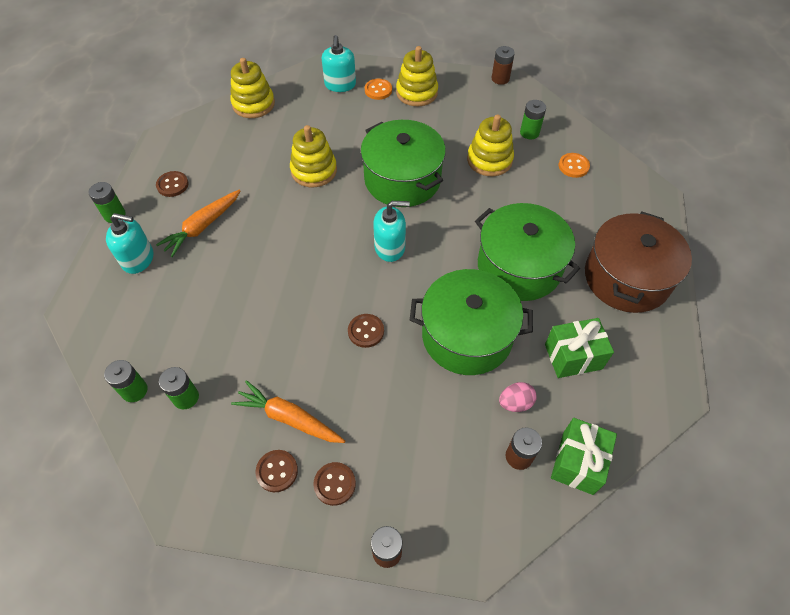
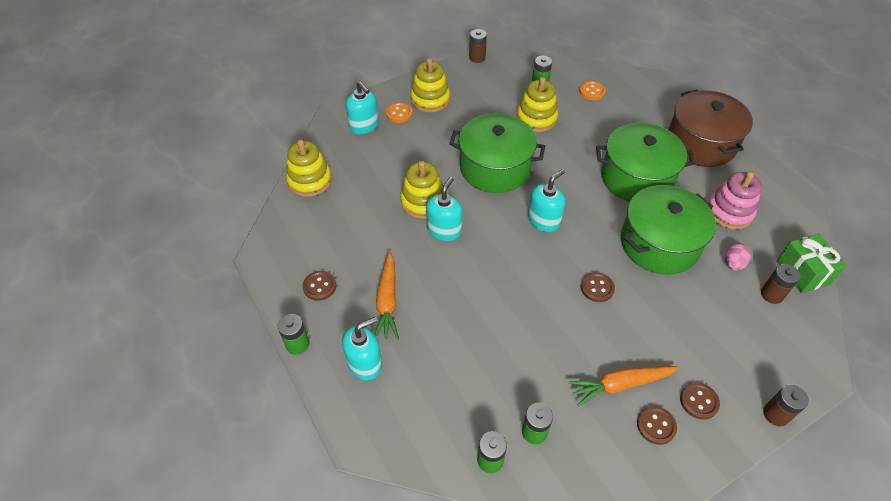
camera: 40 degrees left, 5 degrees down
green gift [545,318,614,378] -> pink stacking toy [708,171,762,229]
none -> turquoise soap dispenser [426,177,462,241]

